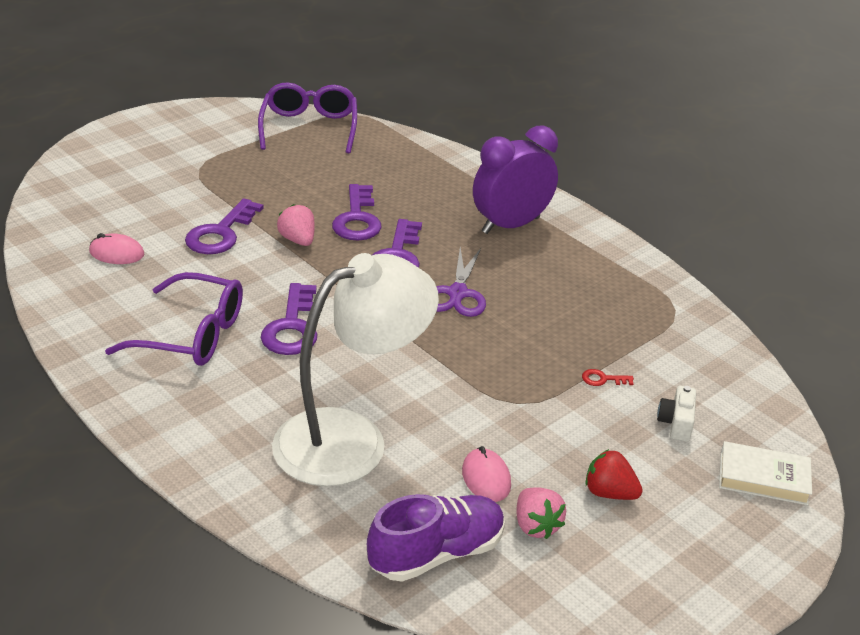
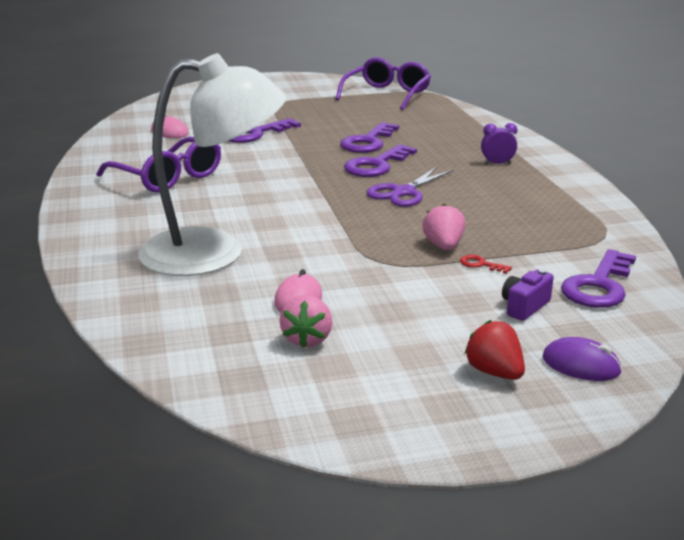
camera: 30 degrees right, 10 degrees down
purple key [261,283,318,355] -> purple key moved to [561,249,636,308]
pink strawberry [277,204,315,246] -> pink strawberry moved to [422,204,465,250]
purple shoe [367,494,505,582] -> none
purple clock [473,125,558,234] -> purple clock [481,123,518,165], size x0.43
red strawberry [585,449,643,500] -> red strawberry moved to [465,320,525,380]
white camera [657,386,696,442] -> purple camera [502,269,554,321]
white book [719,441,812,505] -> purple mouse [543,337,622,381]

